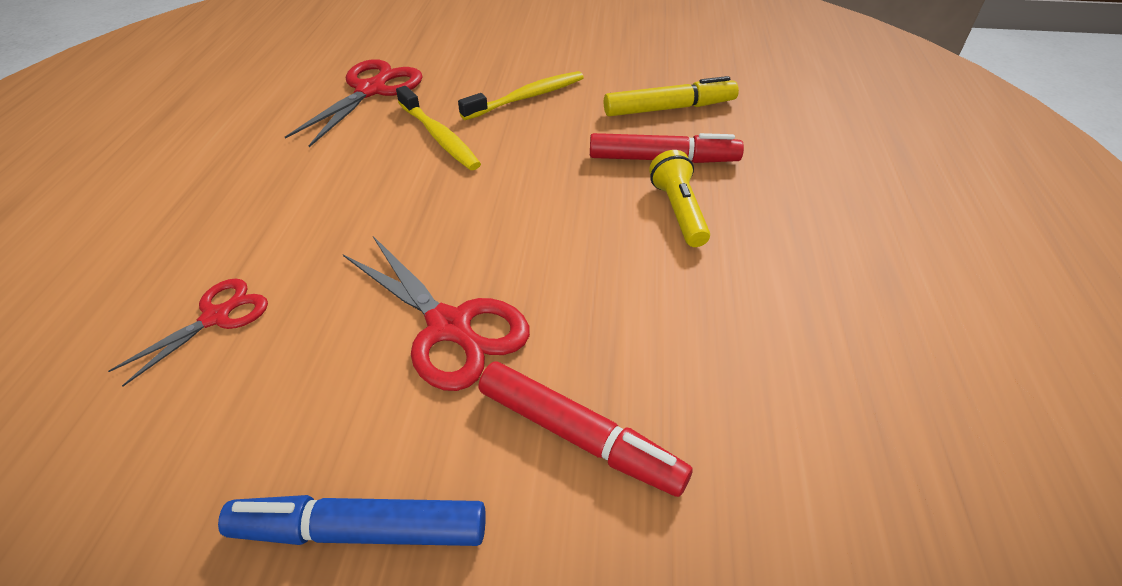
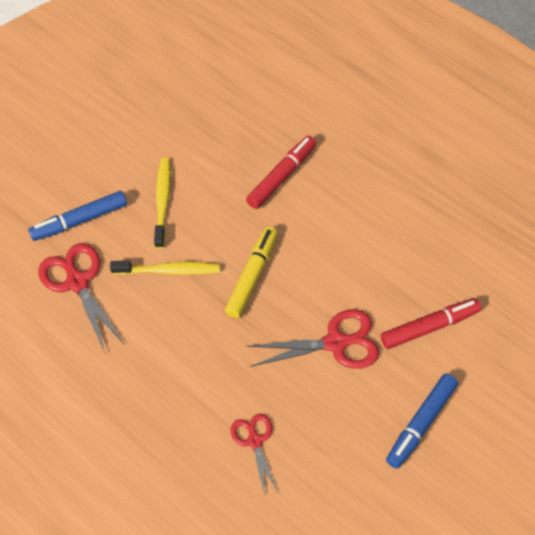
camera: 55 degrees left, 15 degrees up
yellow marker [604,76,739,116] -> yellow marker moved to [225,227,278,318]
yellow flashlight [649,150,710,247] -> none
none -> blue marker [28,191,127,241]

